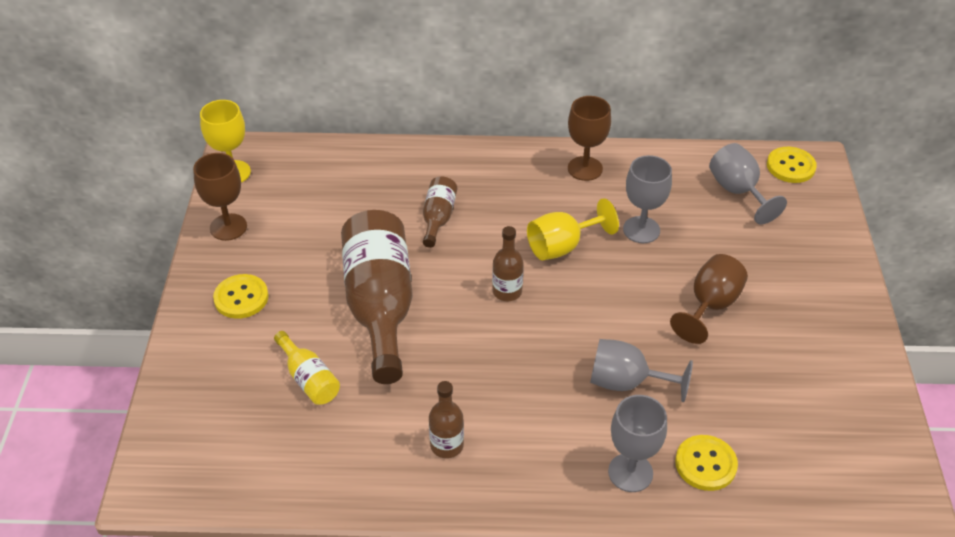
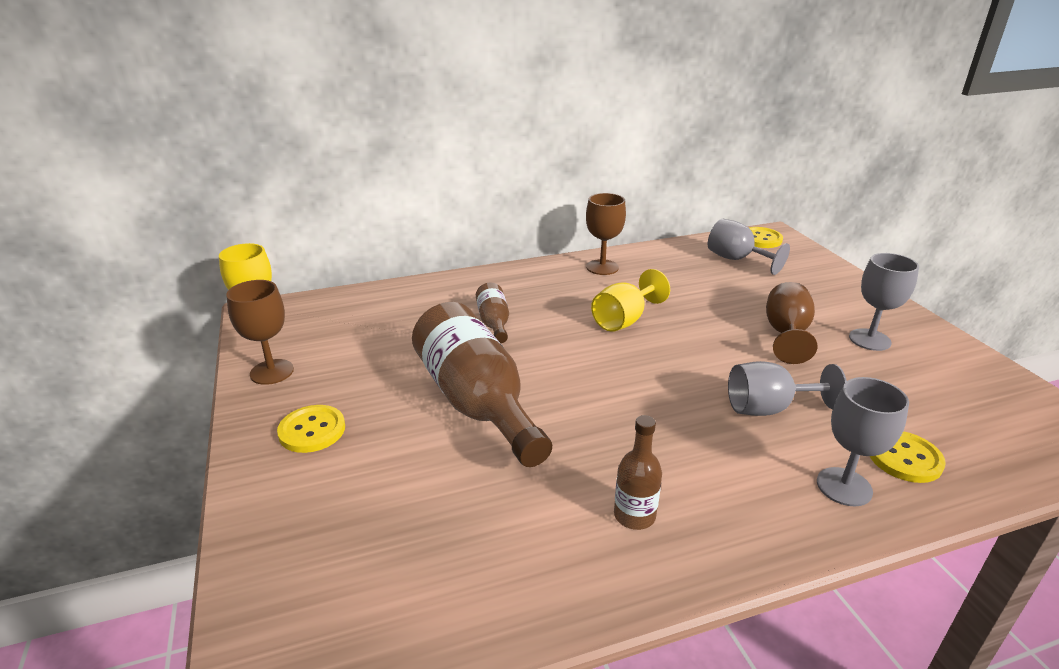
camera: 20 degrees left, 15 degrees down
yellow bottle [274,331,340,405] -> none
brown bottle [492,226,524,301] -> none
grey goblet [623,155,672,243] -> grey goblet moved to [849,253,919,351]

